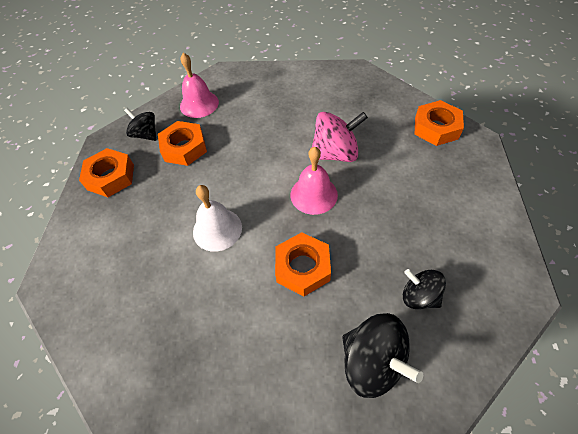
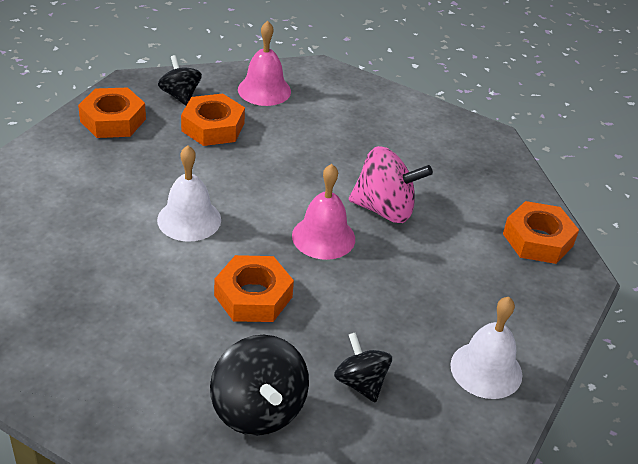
camera: 20 degrees right, 15 degrees down
none -> white bell [450,297,522,399]

